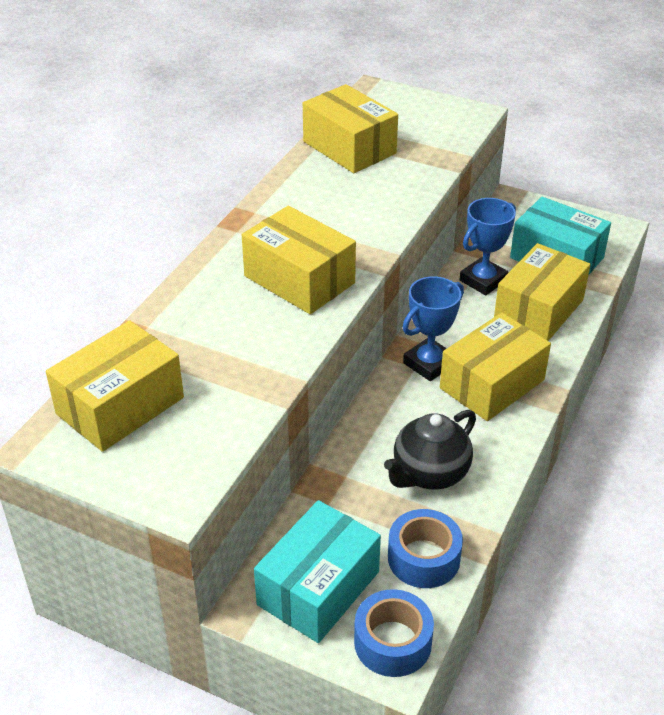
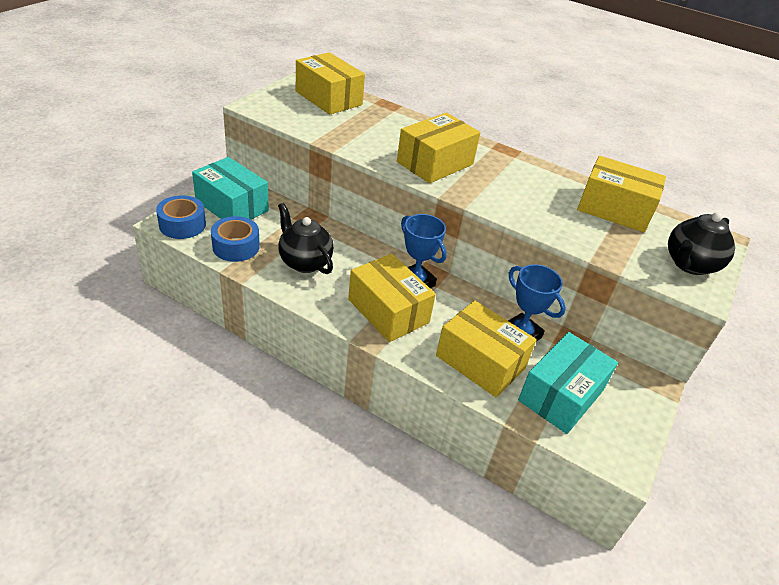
camera: 90 degrees right, 0 degrees up
yellow box [303,84,398,173] -> yellow box turned 60 degrees clockwise [577,156,666,232]
none -> black teapot [668,212,735,275]

